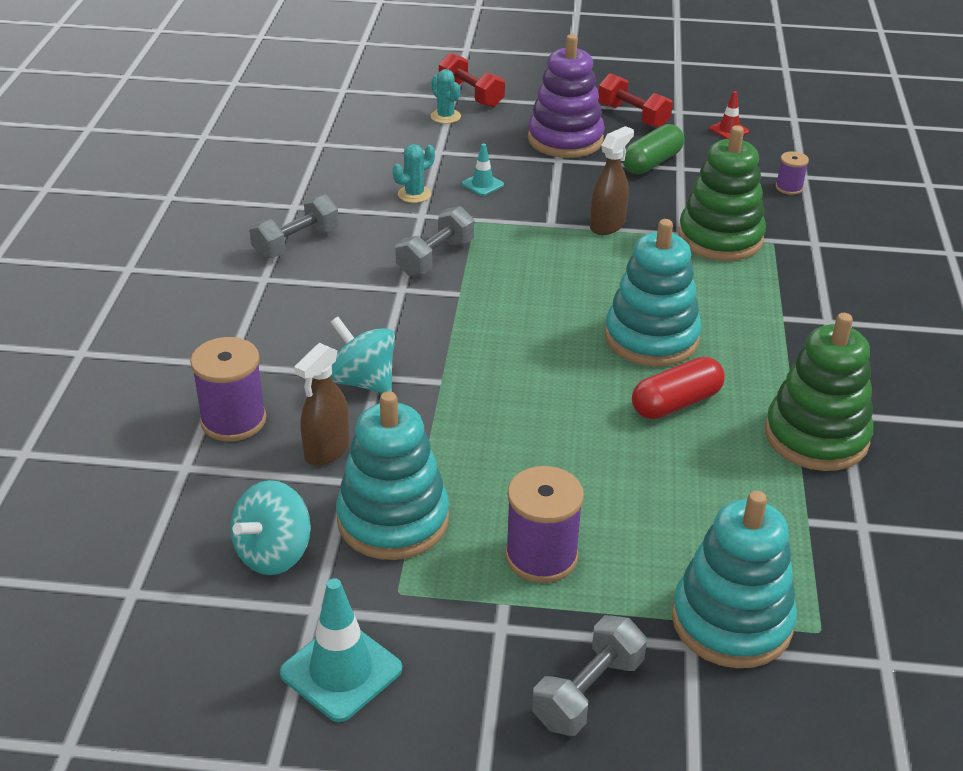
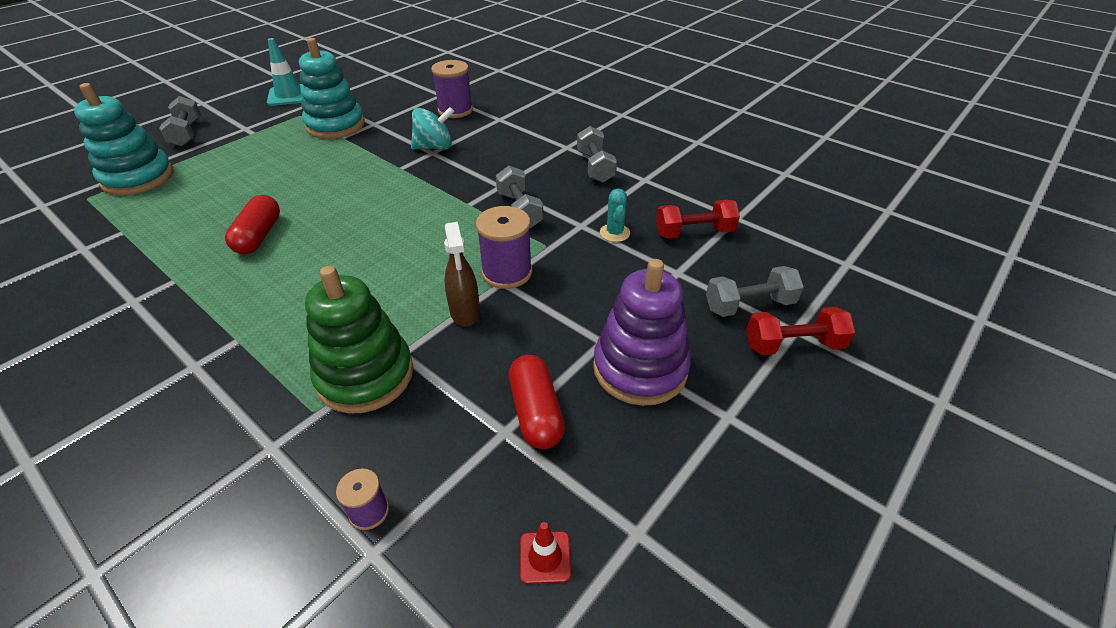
camera: 125 degrees right, 5 degrees up
turquoise spinning top [230,480,311,575] -> none
brown spray bottle [294,343,349,466] -> none
turquoise cactus [430,69,461,124] -> grey dumbbell [706,266,804,317]
turquoise traffic cone [462,143,504,196] -> none
purple spool [505,466,584,583] -> purple spool moved to [476,206,532,289]
red dumbbell [598,73,673,128] -> red dumbbell moved to [656,200,740,238]
turquoise stacking toy [605,219,701,367] -> none
green capsule [622,124,684,174] -> red capsule [509,355,565,449]
green stacking toy [765,313,874,471] -> none

